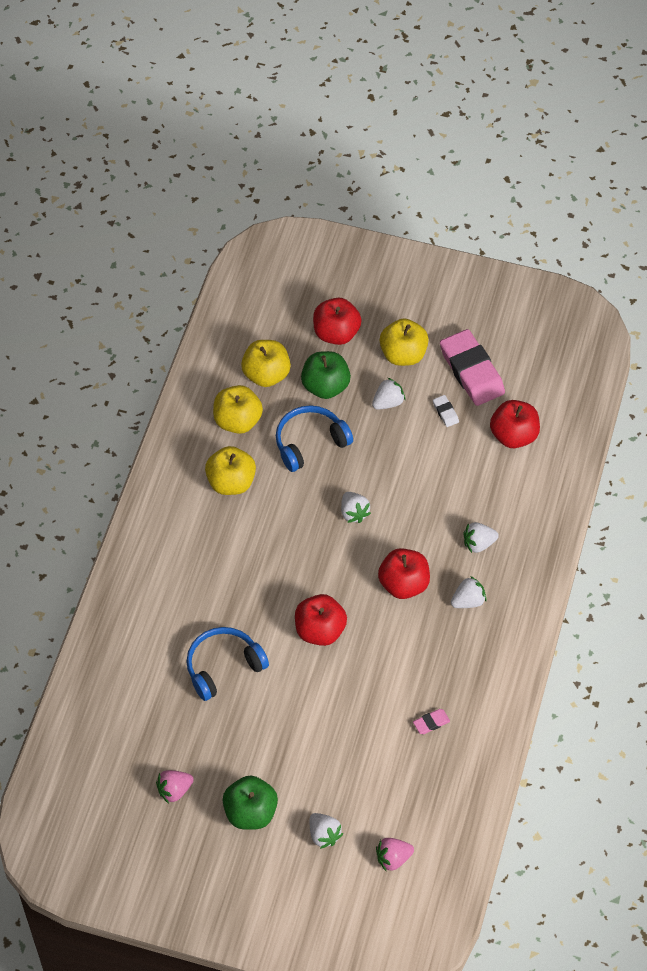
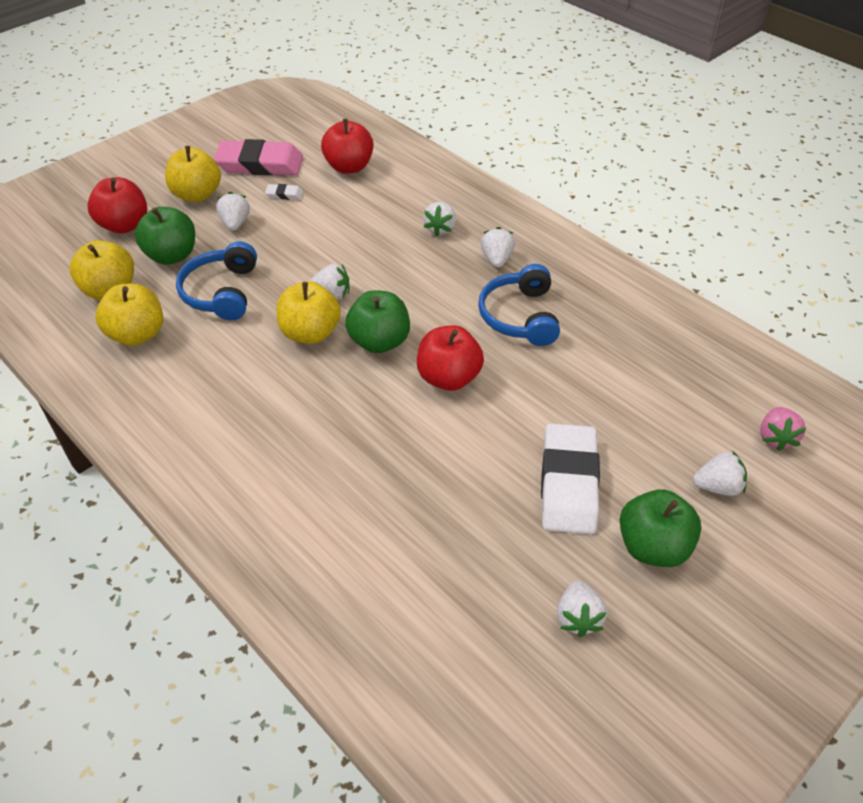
camera: 60 degrees left, 10 degrees down
pink strawberry [156,770,194,804] -> white strawberry [557,580,607,637]
blue headphones [186,627,269,701] -> blue headphones moved to [478,264,560,346]
yellow apple [205,446,256,495] -> yellow apple moved to [277,281,341,344]
red apple [378,548,430,599] -> none
pink eraser [413,709,450,734] -> none
none -> green apple [345,290,410,353]
none -> white eraser [541,423,600,534]

